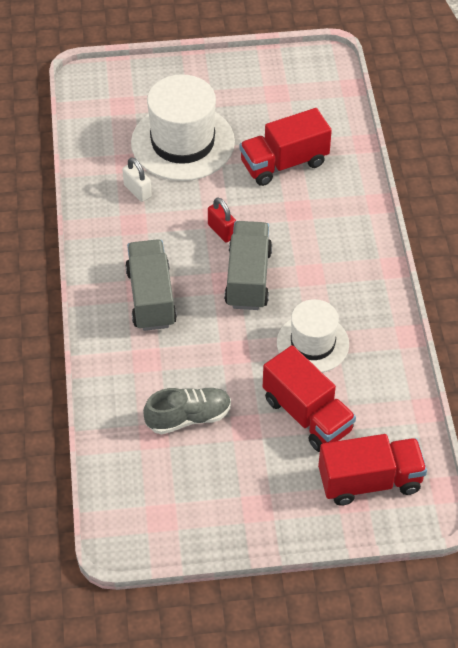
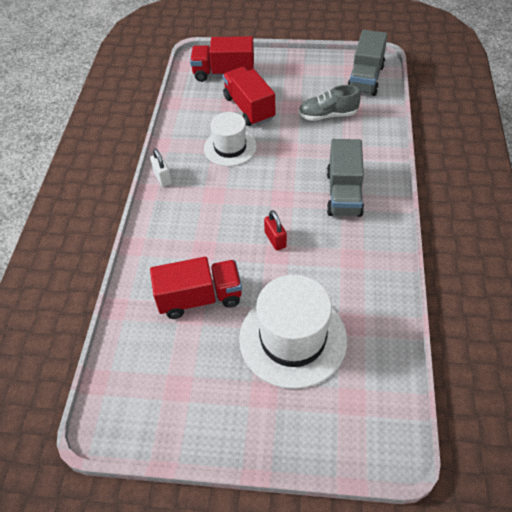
camera: 165 degrees left, 0 degrees up
white padlock [123,157,152,202] -> white padlock moved to [150,148,172,187]
grey truck [224,221,272,310] -> grey truck moved to [347,30,388,96]

